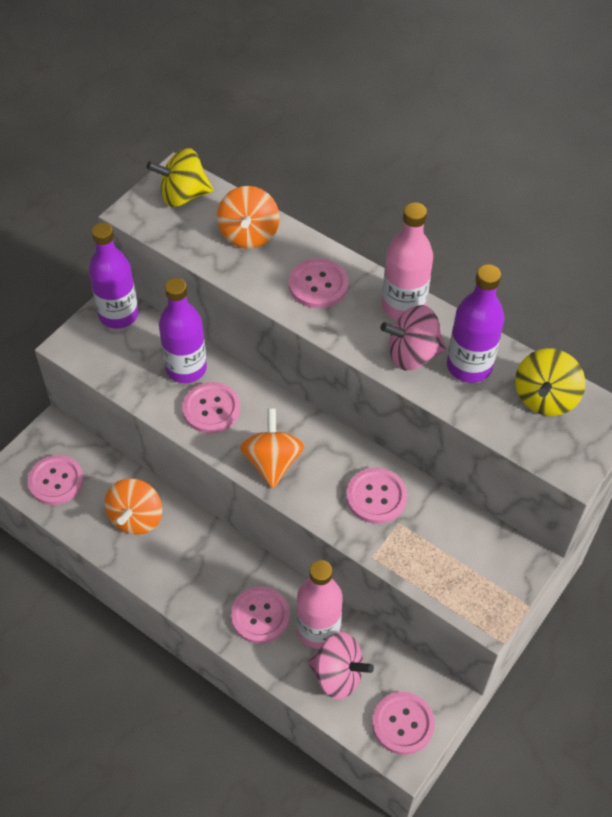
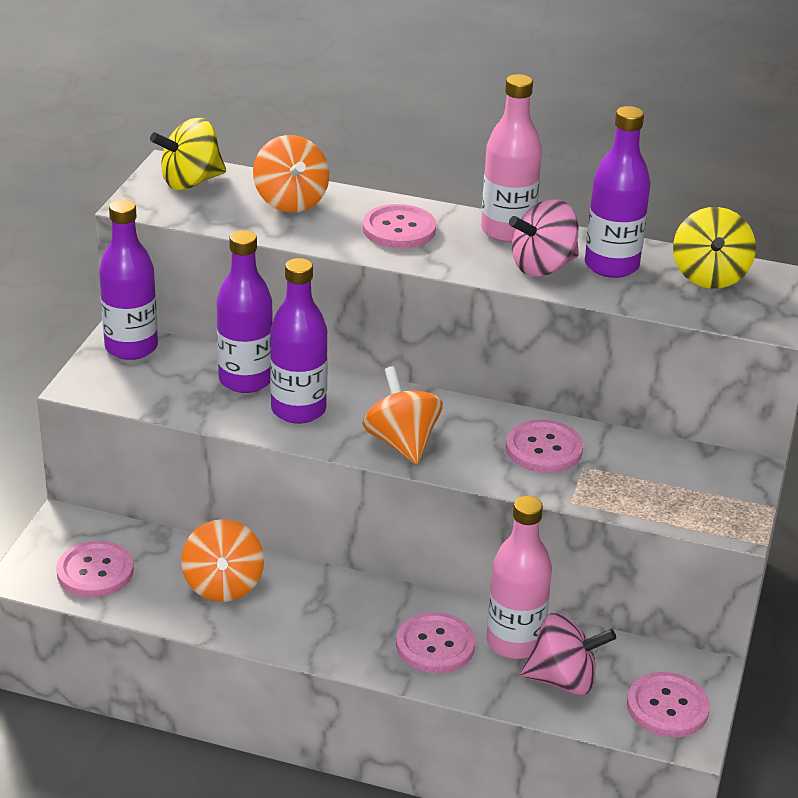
camera: 20 degrees left, 20 degrees down
pink button [182,382,240,433] -> purple bottle [270,258,328,424]

